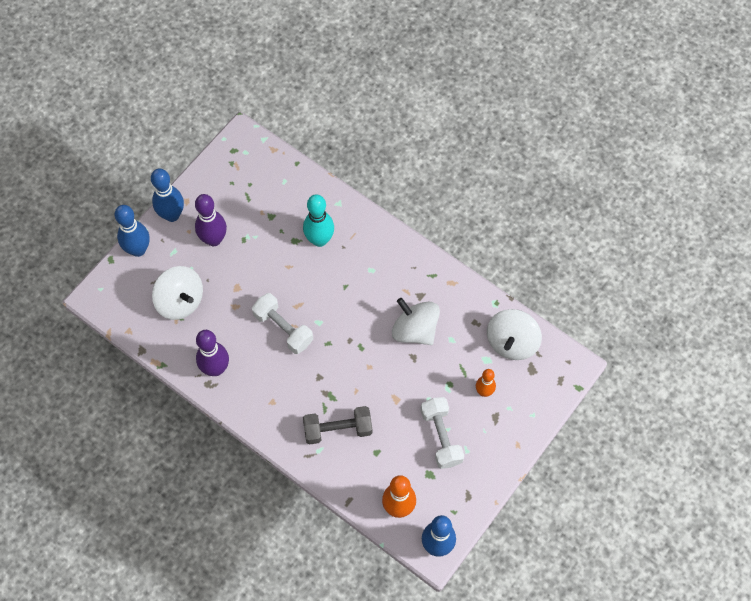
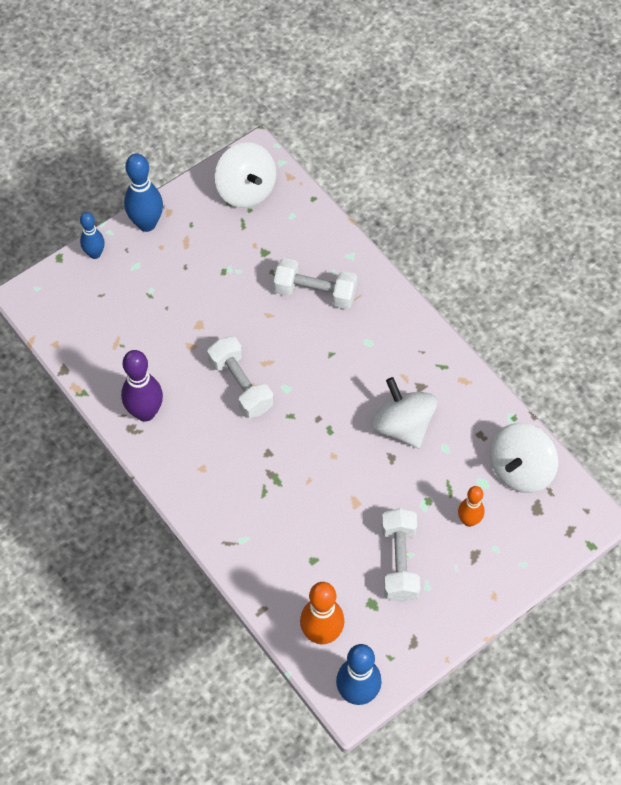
camera: 15 degrees right, 5 degrees down
blue bowling pin [115,205,150,257] -> blue bowling pin [80,212,105,259], size x0.62
white spinning top [152,266,203,320] -> white spinning top moved to [215,142,276,208]
purple bowling pin [195,194,227,246] -> none
turquoise bowling pin [303,194,334,247] -> white dumbbell [274,258,357,309]
grey dumbbell [303,406,372,445] -> none

